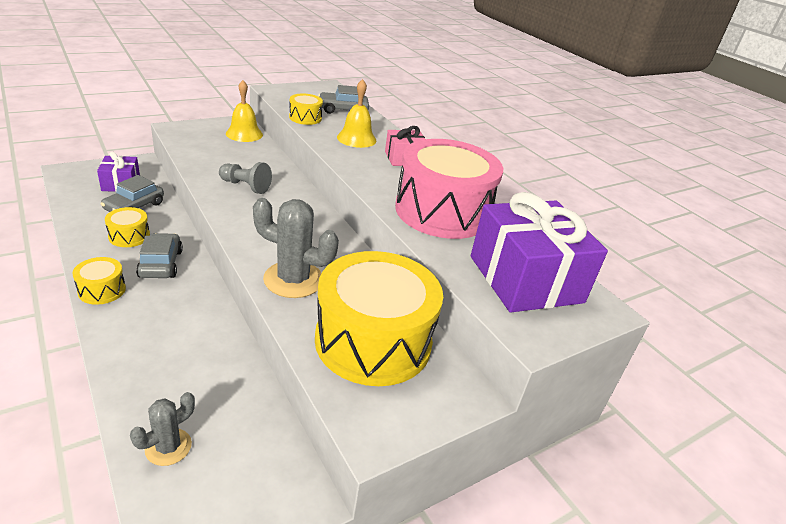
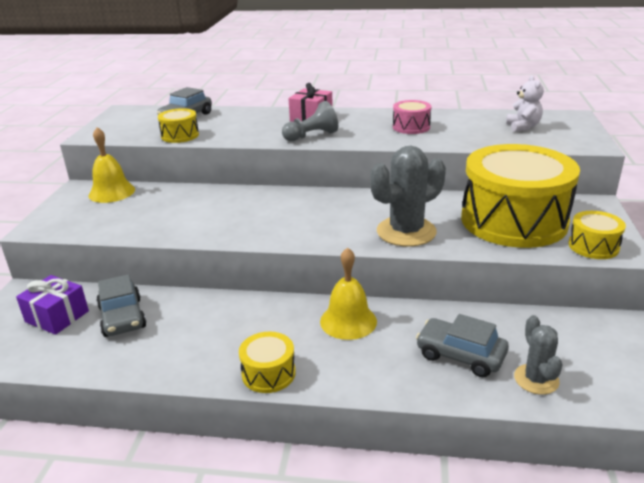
camera: 45 degrees left, 5 degrees down
yellow drum [105,207,150,247] -> yellow drum moved to [568,211,626,259]
grey car [136,233,183,278] -> grey car moved to [416,314,509,377]
grey pawn [219,162,272,194] -> grey pawn moved to [282,101,338,141]
yellow bell [337,79,377,148] -> yellow bell moved to [320,247,377,340]
pink drum [395,139,503,239] -> pink drum [393,100,431,134], size x0.43
purple gift [471,192,608,313] -> white teddy bear [506,75,544,132]

